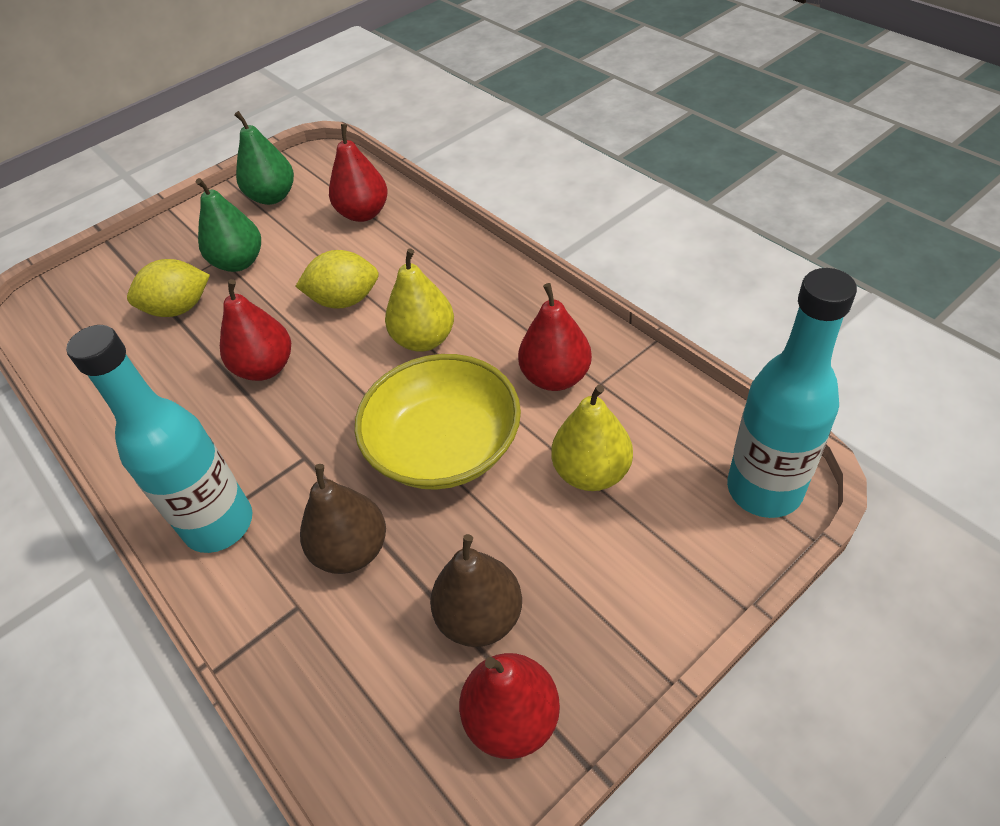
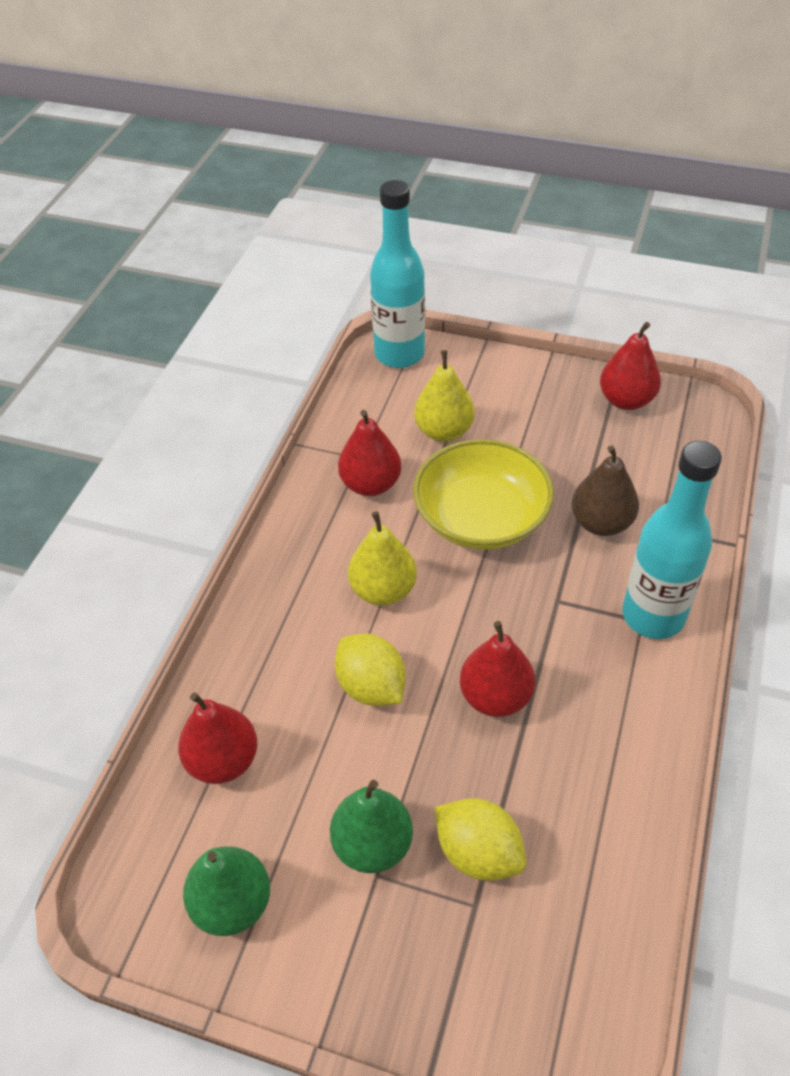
camera: 125 degrees left, 0 degrees up
brown pear [430,534,522,647] -> none

